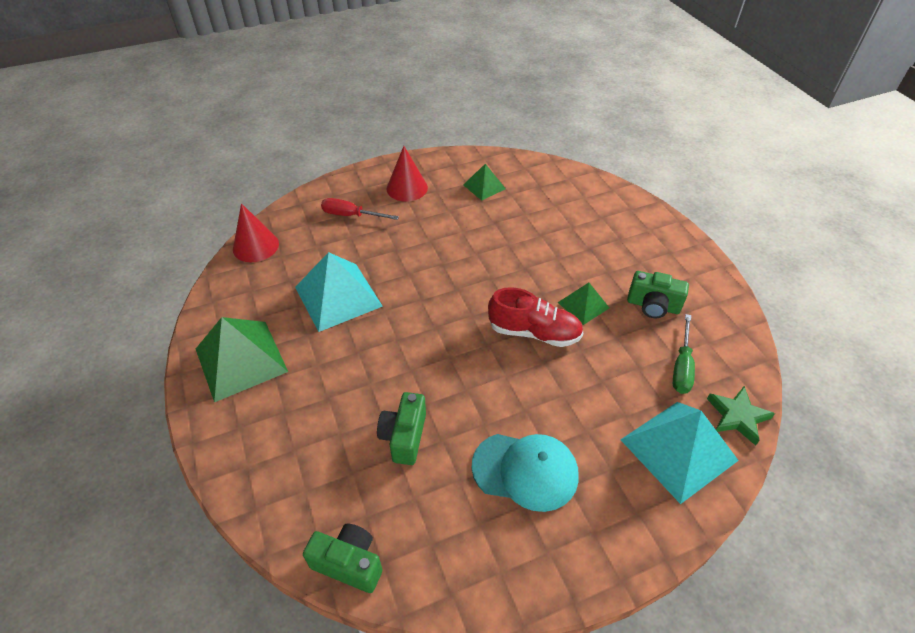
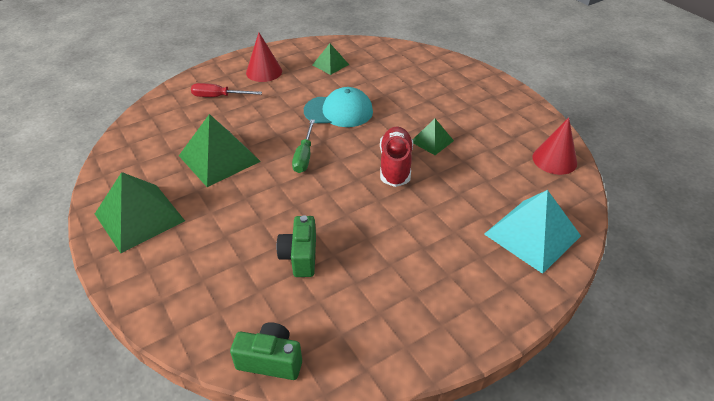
camera: 10 degrees left, 5 degrees down
red cone [233,203,279,262] -> red cone moved to [533,117,577,175]
turquoise pyramid [295,252,383,332] -> green pyramid [179,114,261,187]
turquoise cap [472,434,579,512] -> turquoise cap moved to [304,87,373,127]
red shoe [488,287,583,347] -> red shoe turned 90 degrees counterclockwise [380,127,413,187]
green camera [627,271,689,318] -> none
green screwdriver [673,314,695,394] -> green screwdriver moved to [292,120,315,173]
green star [707,386,775,446] -> none

